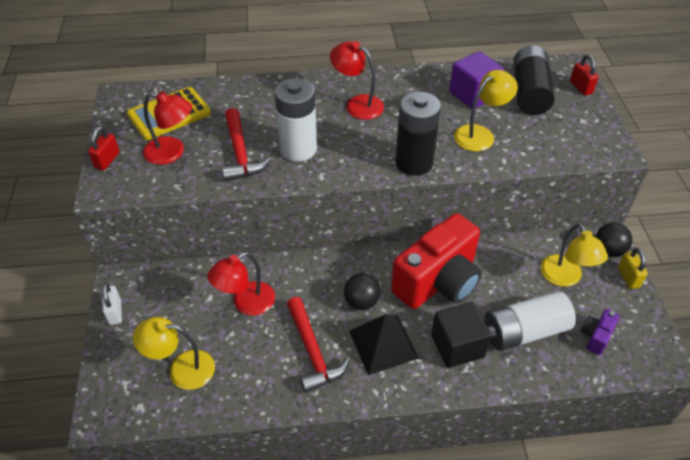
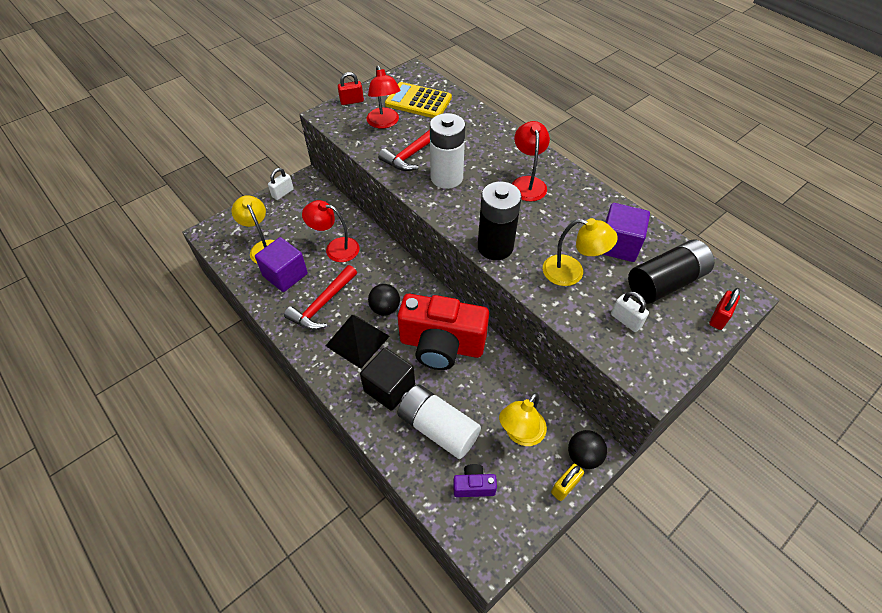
camera: 55 degrees right, 5 degrees up
none -> purple cube [255,237,308,292]
none -> white padlock [611,291,649,332]

